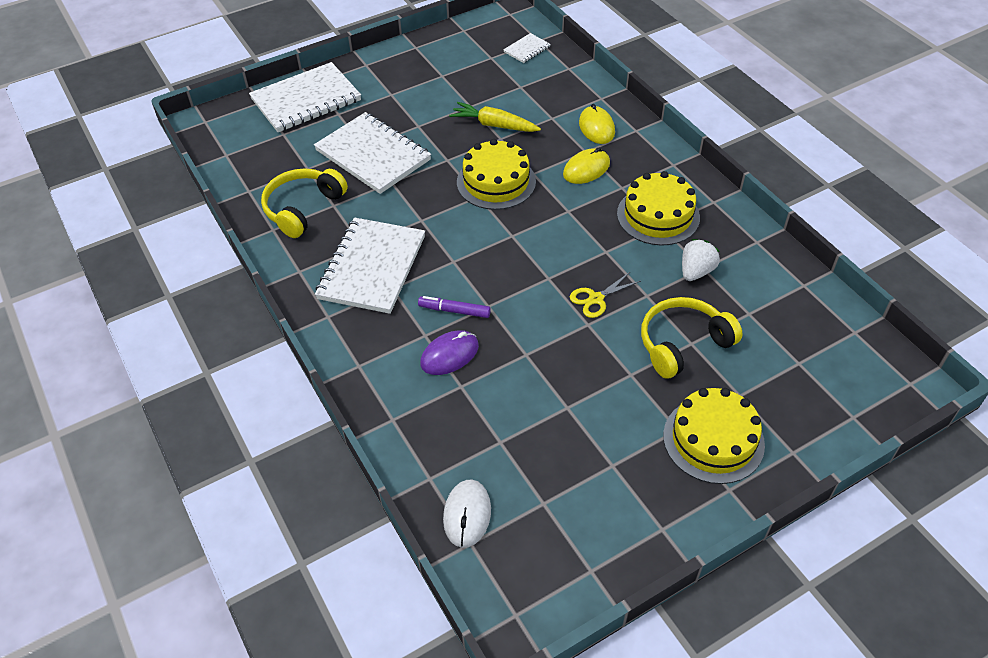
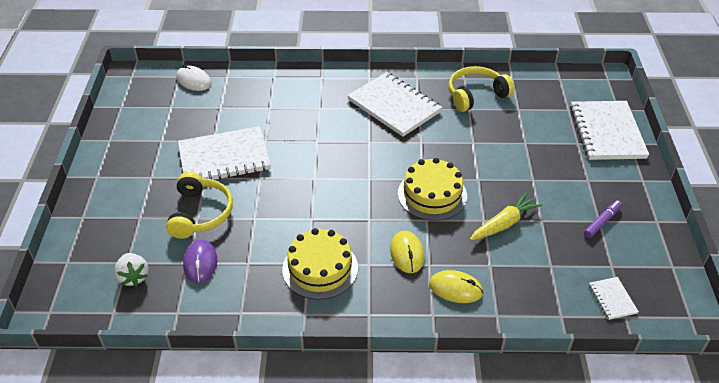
camera: 120 degrees right, 5 degrees down
yellow headphones [261,168,348,238] -> yellow headphones turned 90 degrees counterclockwise [448,66,514,112]
white notebook [314,112,431,194] -> white notebook moved to [178,126,271,180]
purple marker [418,296,491,318] -> purple marker moved to [584,200,622,238]
purple mouse [420,330,479,375] -> purple mouse moved to [183,239,217,283]
yellow scissors [570,271,641,318] -> none
yellow cake [663,388,765,484] -> none
white strawberry [682,239,720,281] -> white strawberry moved to [114,253,149,286]

